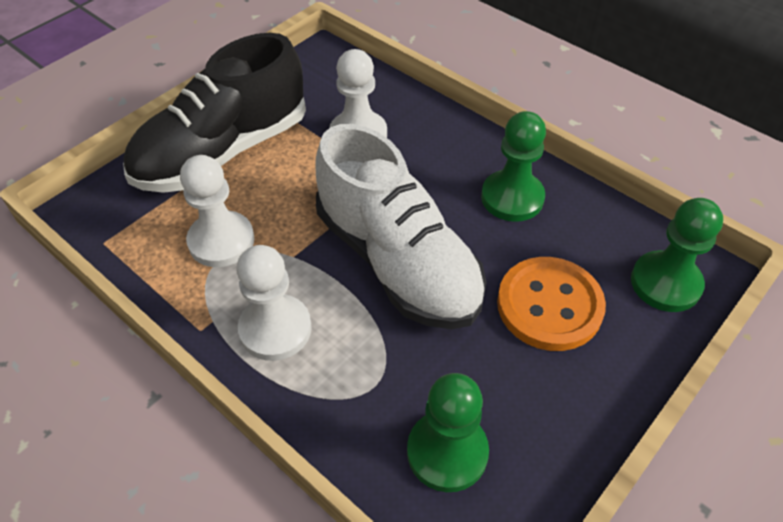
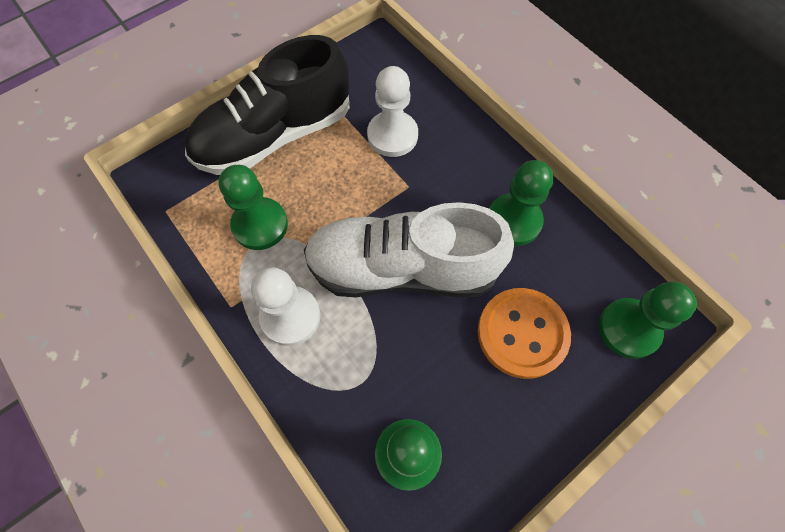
camera: 10 degrees right, 15 degrees up
white pawn [180,155,255,267] -> green pawn [219,165,288,250]
white shoe [315,124,487,329] -> white shoe turned 120 degrees clockwise [304,202,514,298]

